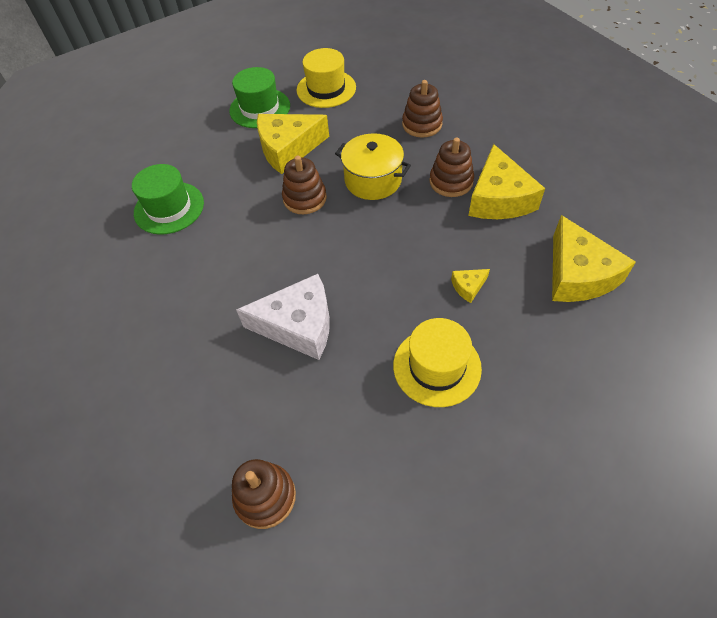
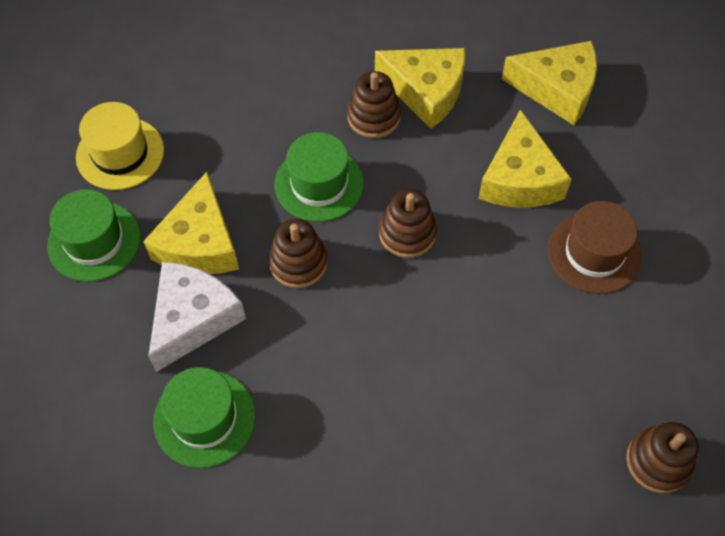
camera: 65 degrees left, 5 degrees up
white cheese [236,274,330,360] -> white cheese moved to [148,262,246,372]
yellow pot [335,133,411,200] -> green hat [275,132,364,222]
yellow hat [393,318,482,407] -> brown hat [548,201,642,294]
brown stacking toy [402,80,443,138] -> brown stacking toy moved to [379,189,437,258]
yellow cheese [451,269,490,303] -> yellow cheese [478,109,572,207], size x2.28

